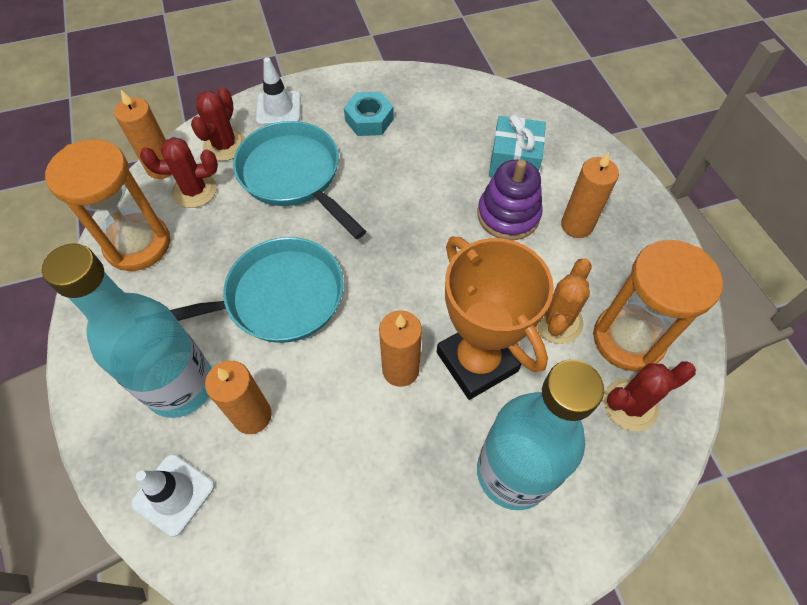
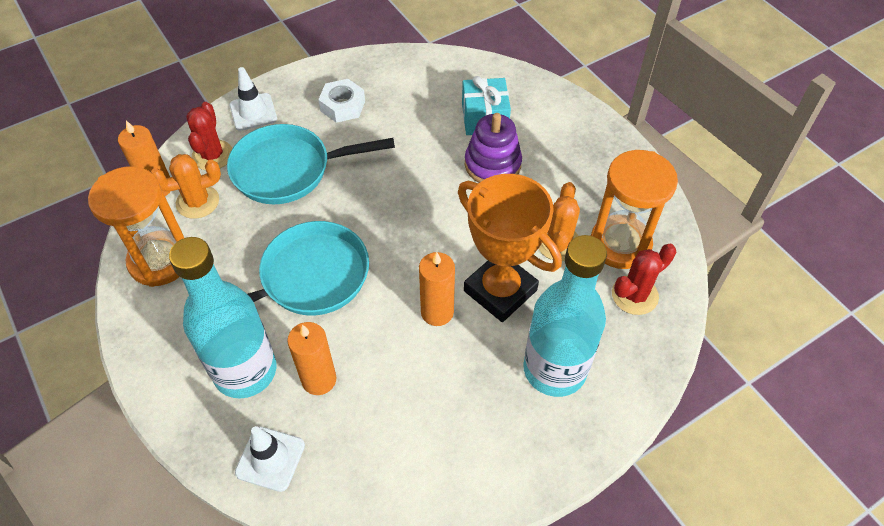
camera: 15 degrees left, 5 degrees down
red cactus [140,137,218,208] -> orange cactus [151,154,221,219]
turquoise pan [233,121,366,239] -> turquoise pan turned 45 degrees counterclockwise [227,124,395,204]
turquoise nut [344,92,394,136] -> white nut [318,79,365,123]
orange candle [561,152,619,238] -> none

